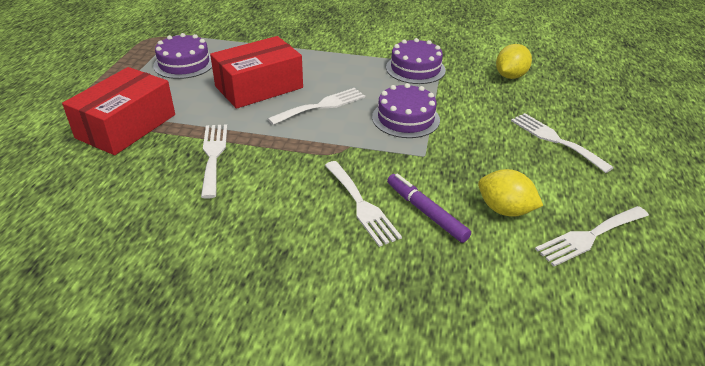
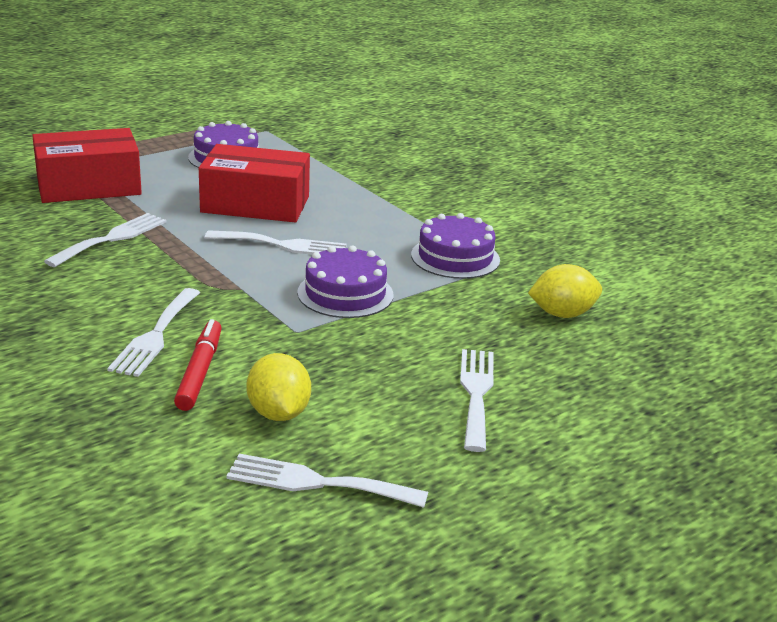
camera: 40 degrees right, 10 degrees down
purple marker [387,174,471,243] -> red marker [174,319,222,411]

